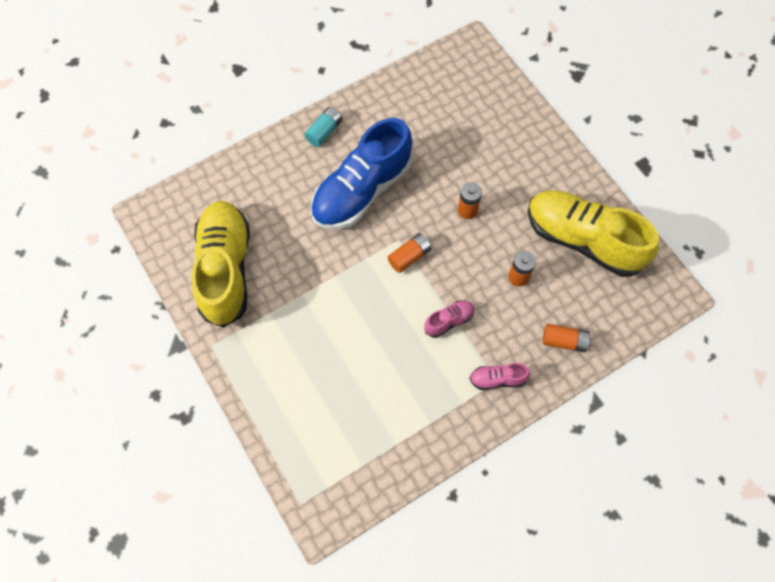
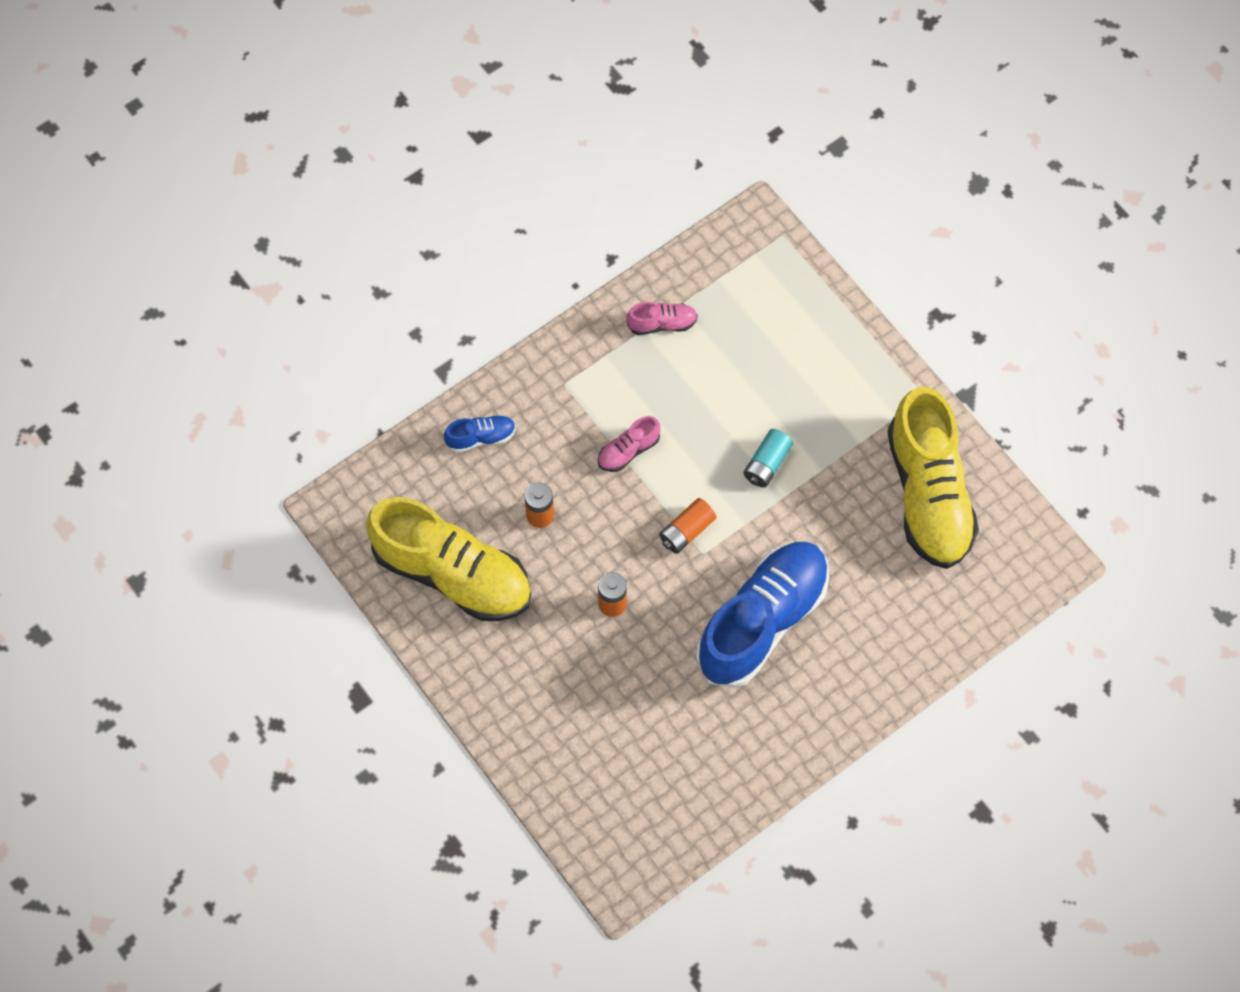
camera: 175 degrees right, 0 degrees up
turquoise battery [304,107,342,147] -> turquoise battery moved to [743,429,793,487]
pink shoe [469,363,530,390] -> pink shoe moved to [627,302,698,335]
orange battery [543,324,591,352] -> blue shoe [444,415,516,453]

